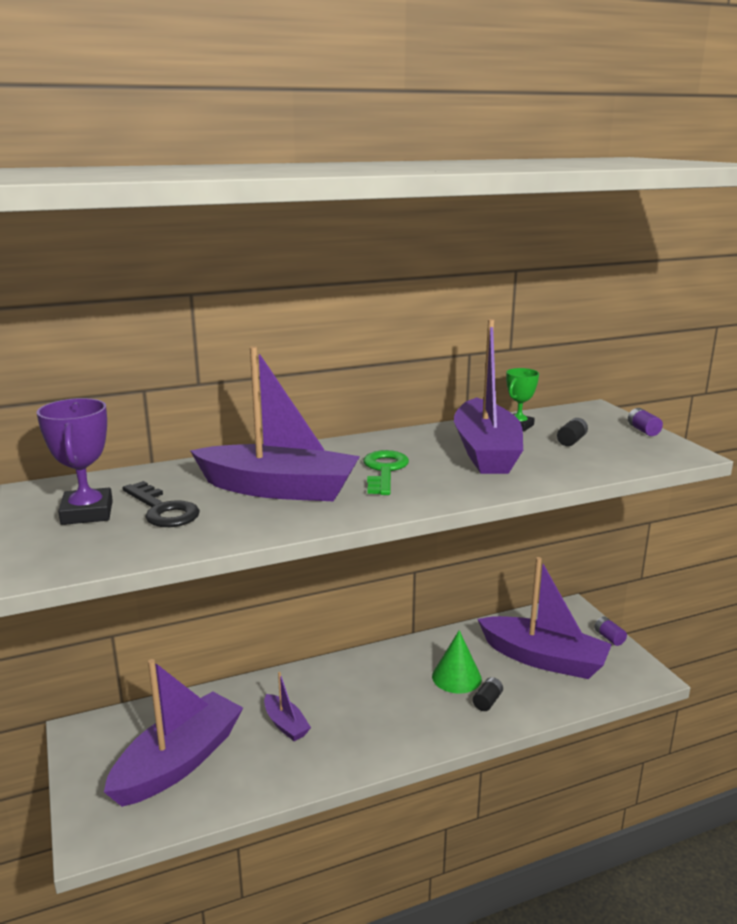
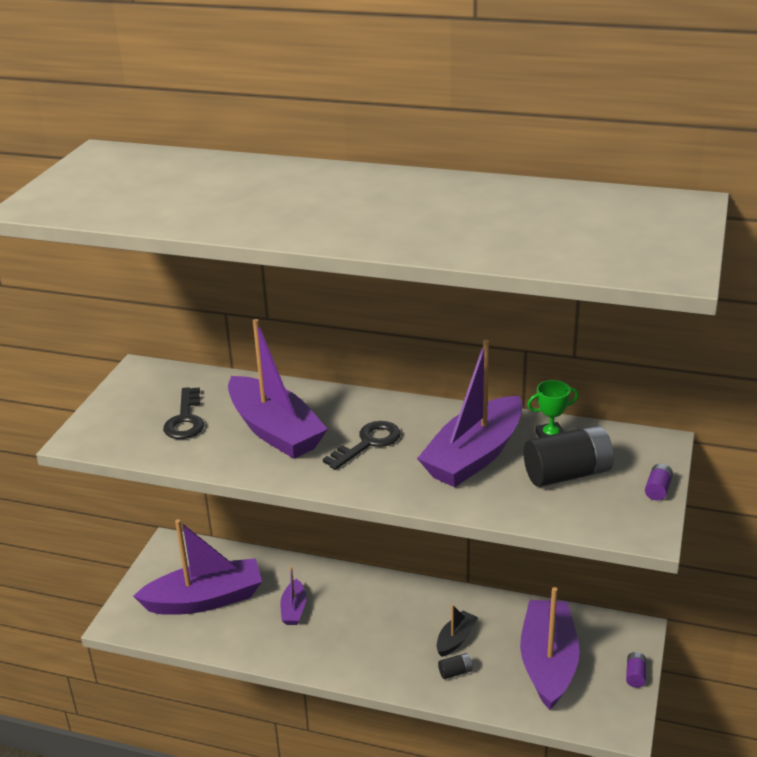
camera: 40 degrees right, 10 degrees up
purple trophy [37,398,113,525] -> none
green key [363,450,409,495] -> black key [323,421,401,470]
green cone [432,630,482,694] -> black boat [436,604,478,657]
purple boat [478,557,612,679] -> purple boat turned 150 degrees counterclockwise [520,587,580,710]
black battery [557,418,588,446] -> black battery [523,425,614,487], size x2.26

